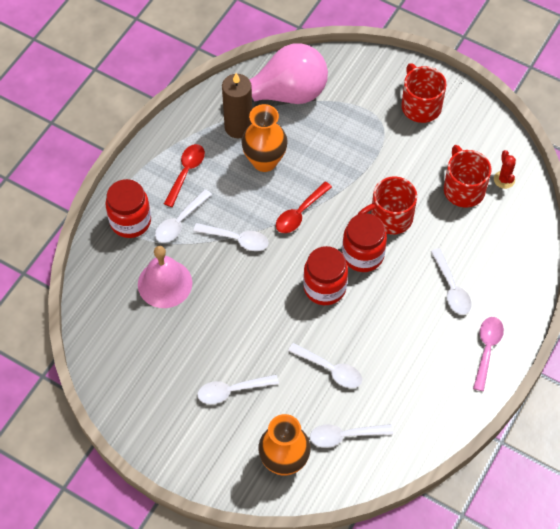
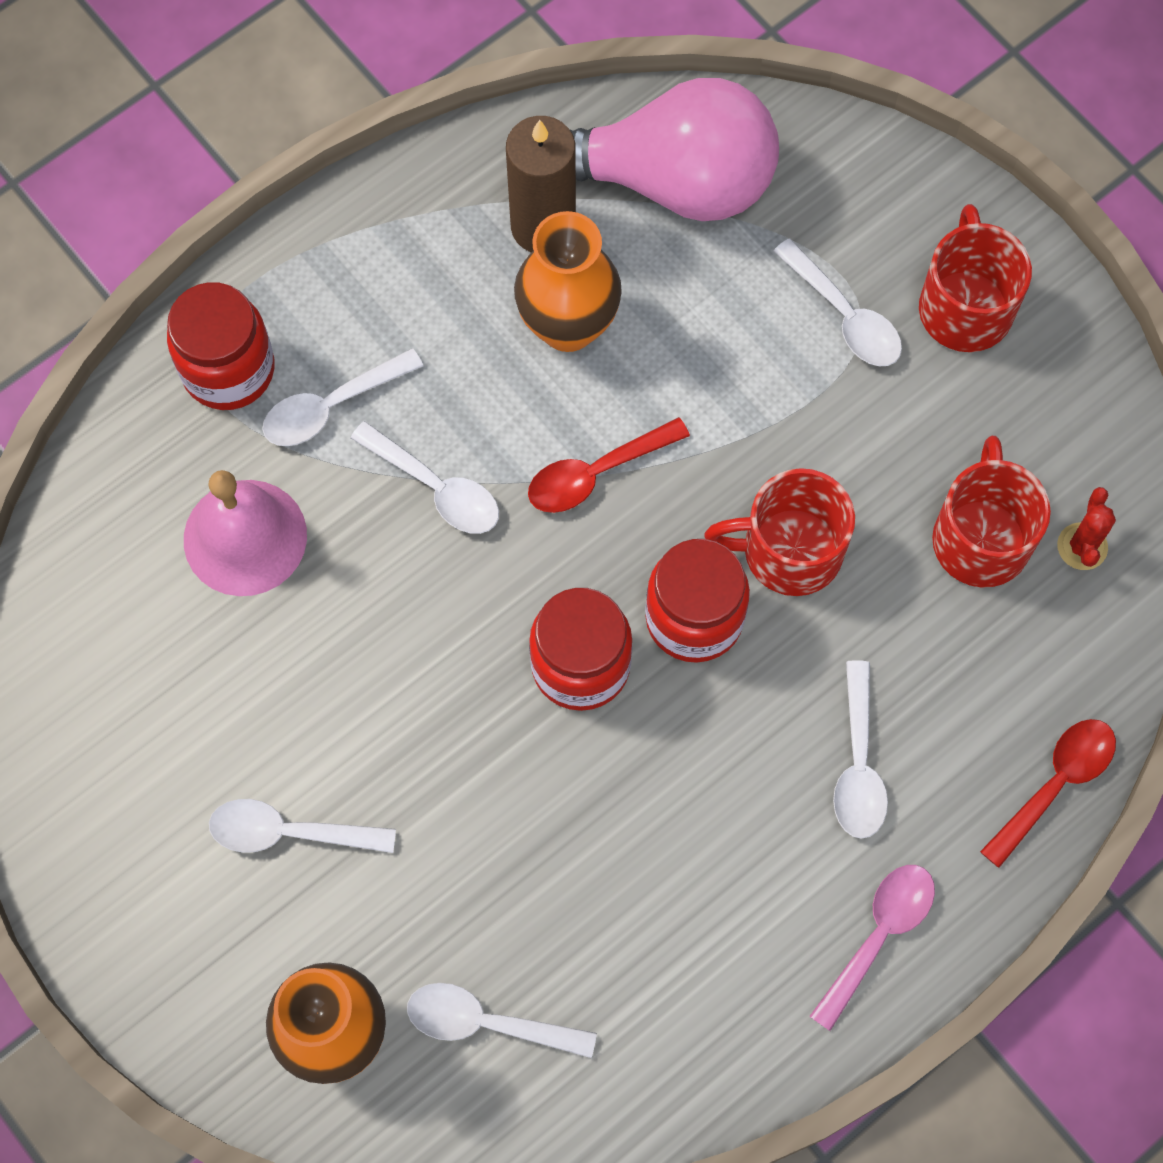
camera: 20 degrees right, 10 degrees up
red spoon [164,144,205,207] -> red spoon moved to [980,719,1116,868]
white spoon [288,343,362,388] -> white spoon moved to [774,238,902,366]

